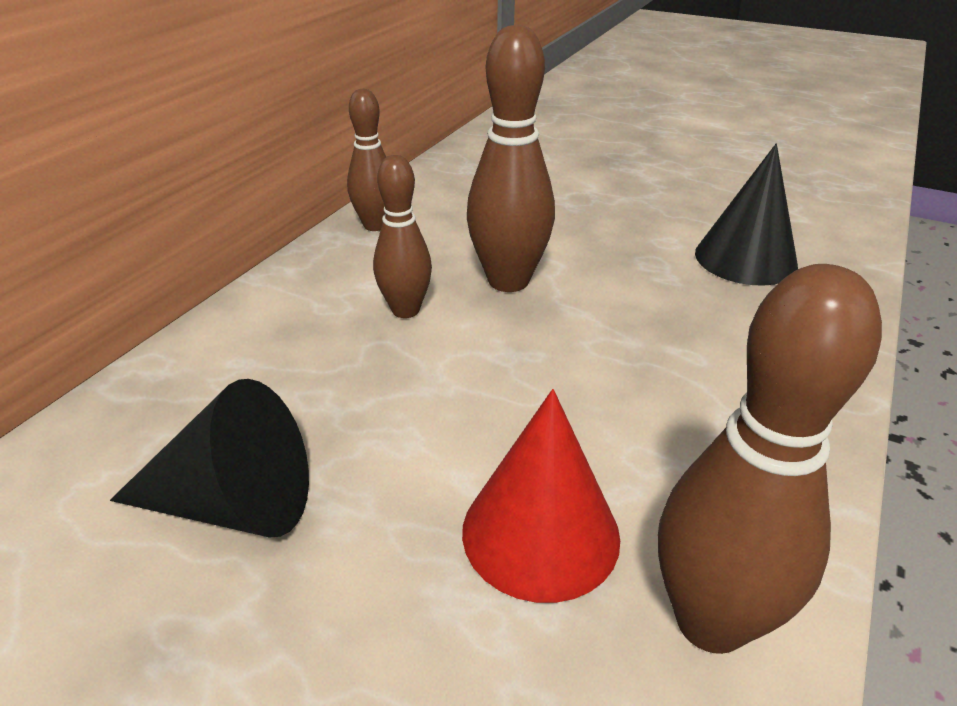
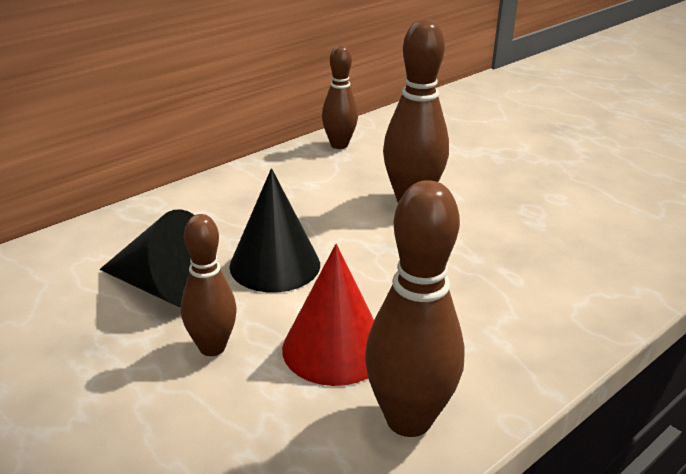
camera: 20 degrees right, 5 degrees down
brown bowling pin [373,155,432,318] -> brown bowling pin moved to [181,214,237,356]
black cone [695,144,798,286] -> black cone moved to [229,168,320,292]

